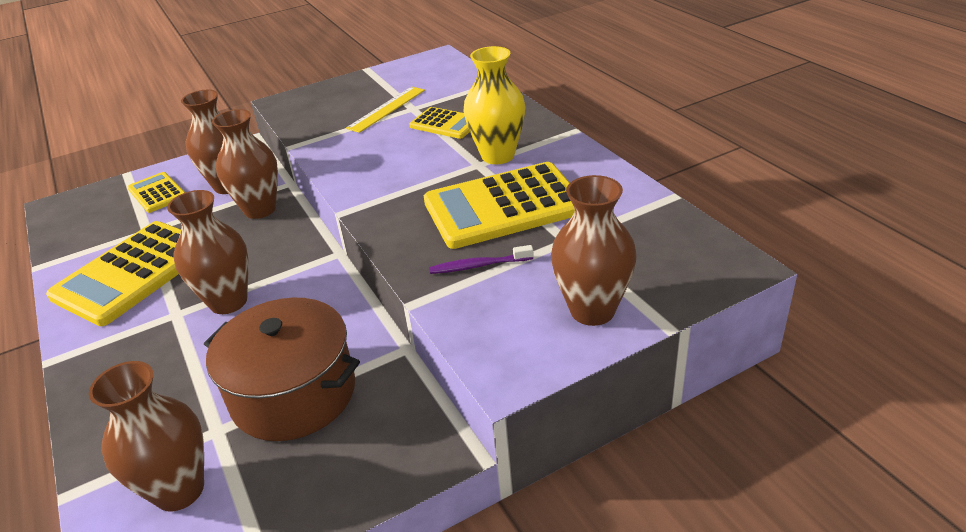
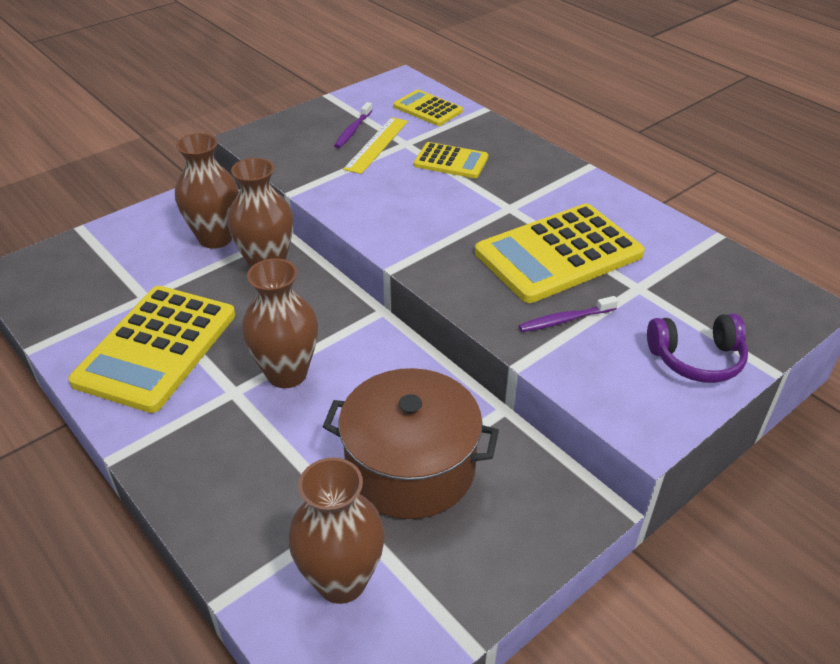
camera: 15 degrees left, 5 degrees up
yellow calculator [128,172,185,213] -> yellow calculator moved to [393,90,463,126]
yellow vase [464,46,526,164] -> none
brown vase [551,175,637,326] -> purple headphones [647,314,748,383]
none -> purple toothbrush [334,102,373,148]

